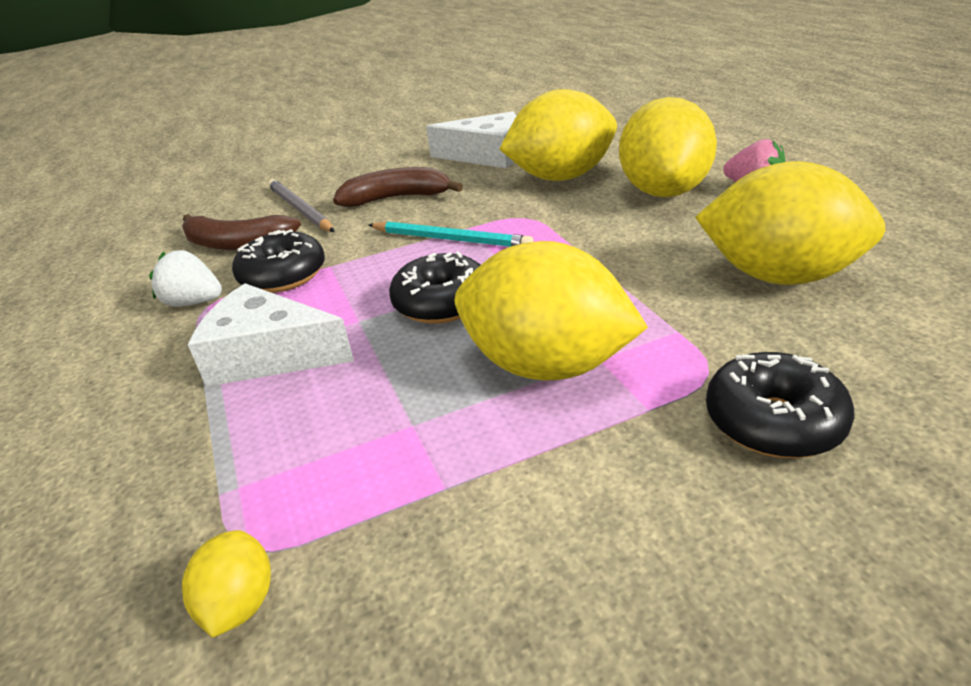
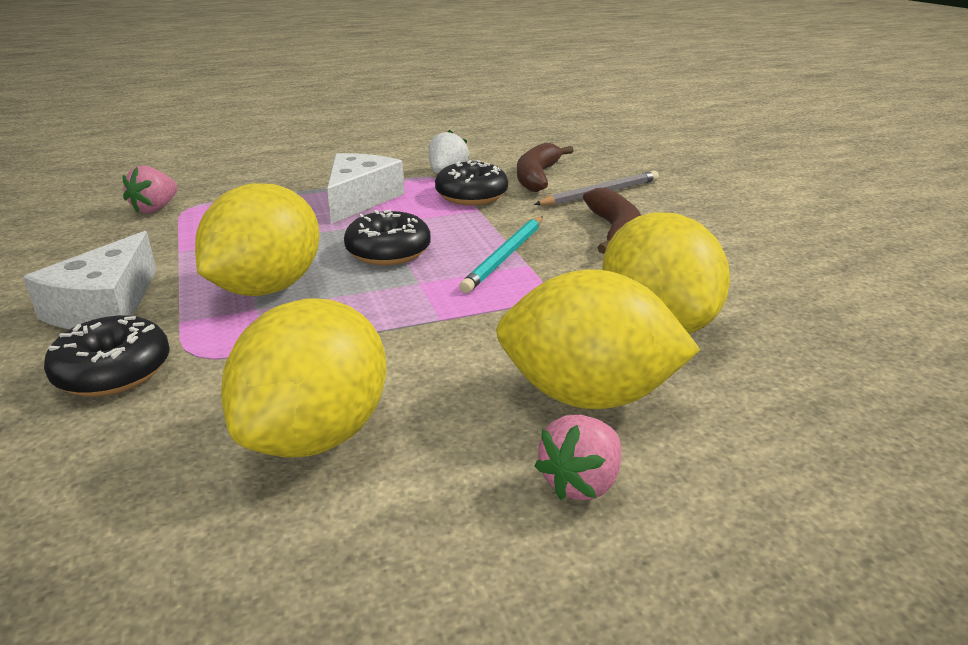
camera: 90 degrees right, 5 degrees down
yellow lemon [182,530,271,638] -> pink strawberry [123,166,178,213]
white cheese [426,111,516,168] -> white cheese moved to [23,231,156,329]

